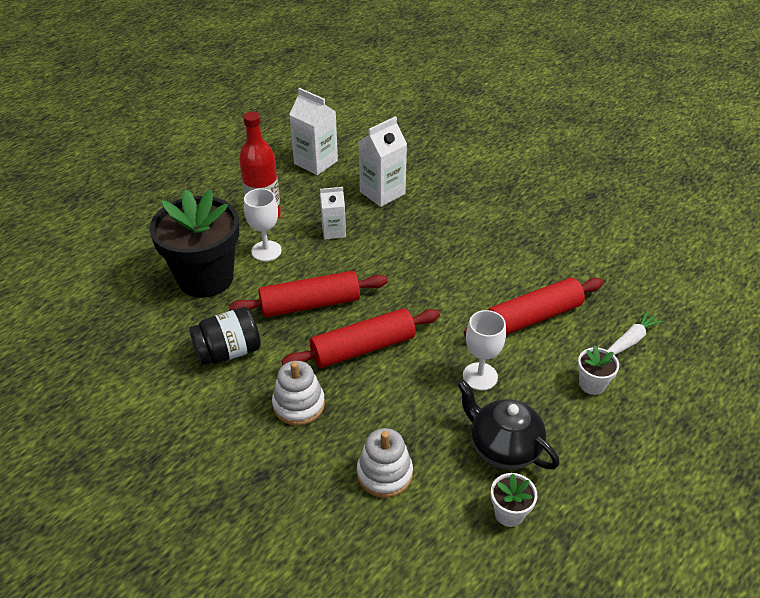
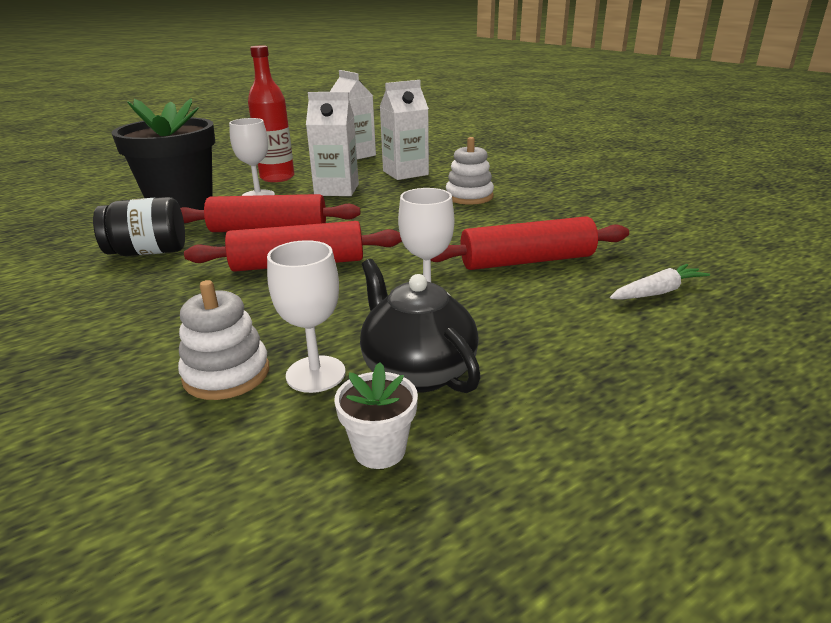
camera: 15 degrees right, 15 degrees down
white stacking toy [272,361,325,426] -> white stacking toy moved to [446,137,494,205]
white carton [320,187,346,239] -> white carton [306,92,359,196], size x1.59
white flower pot [578,346,619,395] -> none
none -> white goblet [267,240,345,393]

